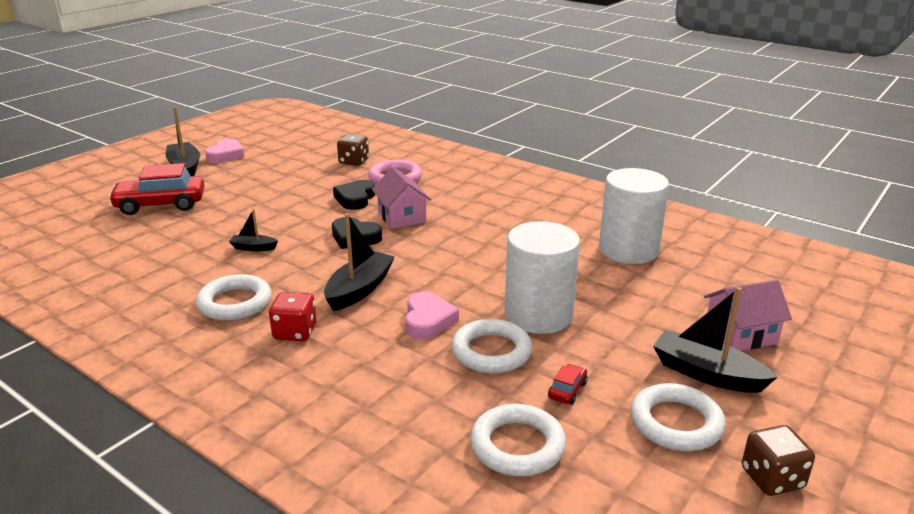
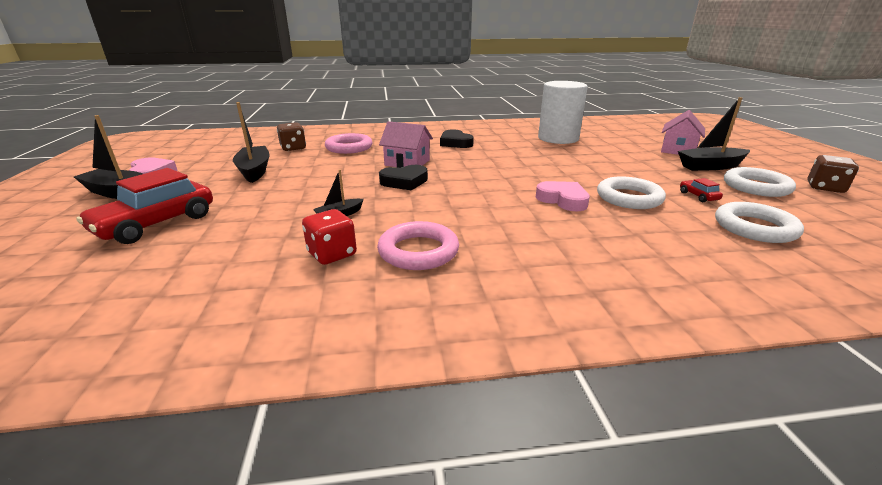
camera: 45 degrees left, 0 degrees up
white ring [196,274,272,321] -> pink ring [377,221,459,270]
red dice [269,292,317,341] -> red dice moved to [302,209,357,265]
black boat [324,214,395,311] -> black boat moved to [233,102,269,183]
black heart [333,180,375,210] -> black heart moved to [440,129,474,148]
white cylinder [505,221,580,334] -> none

